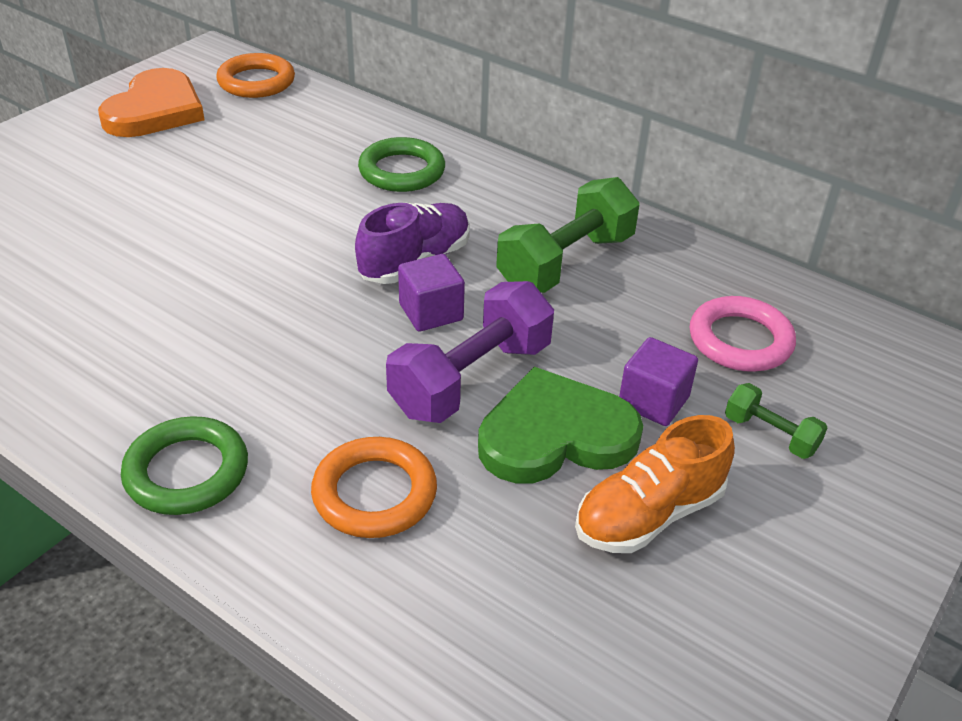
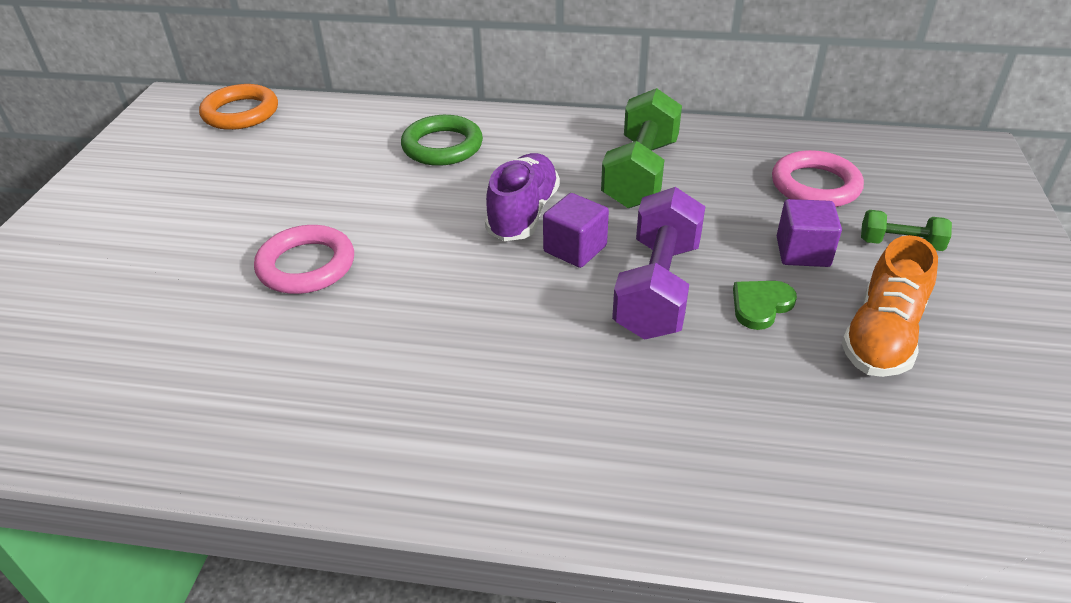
camera: 25 degrees left, 0 degrees up
orange heart [98,68,205,137] -> none
green ring [121,416,248,515] -> none
orange ring [311,437,437,538] -> none
green heart [478,367,643,483] -> green heart [733,281,797,330], size x0.49
none -> pink ring [254,225,354,294]

